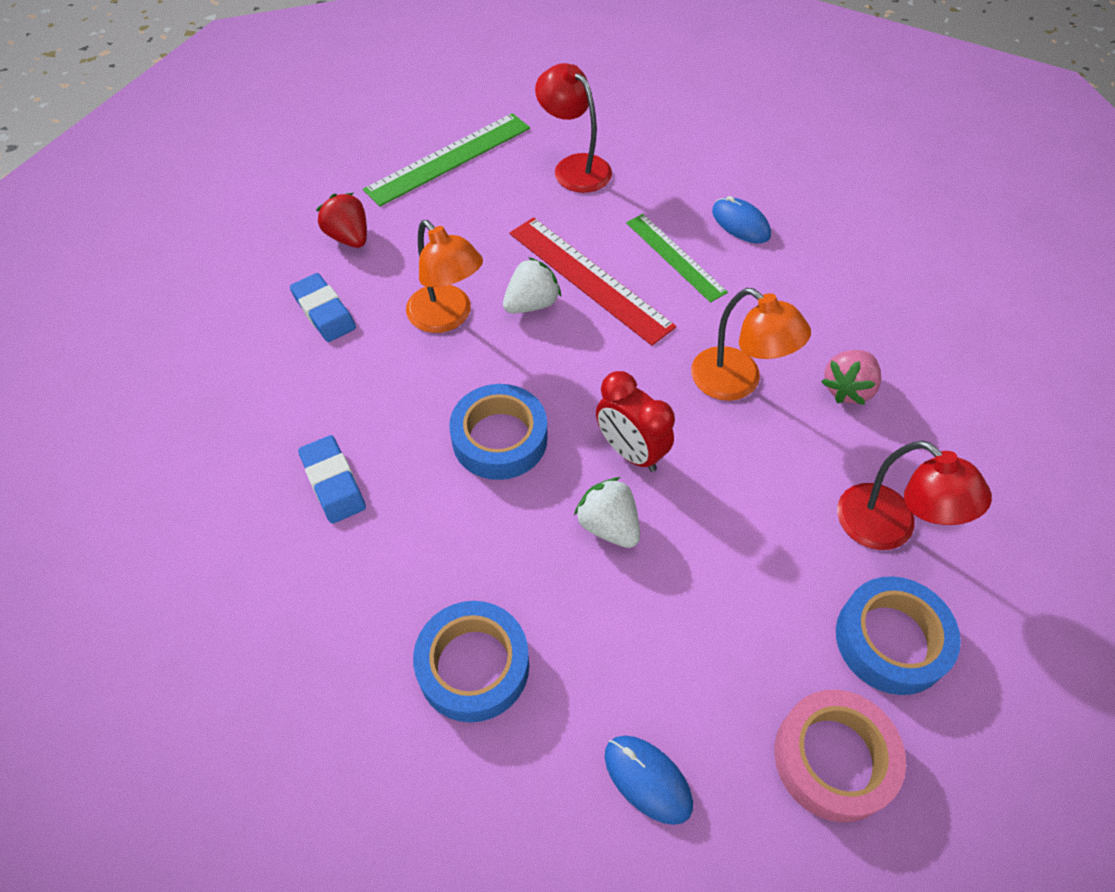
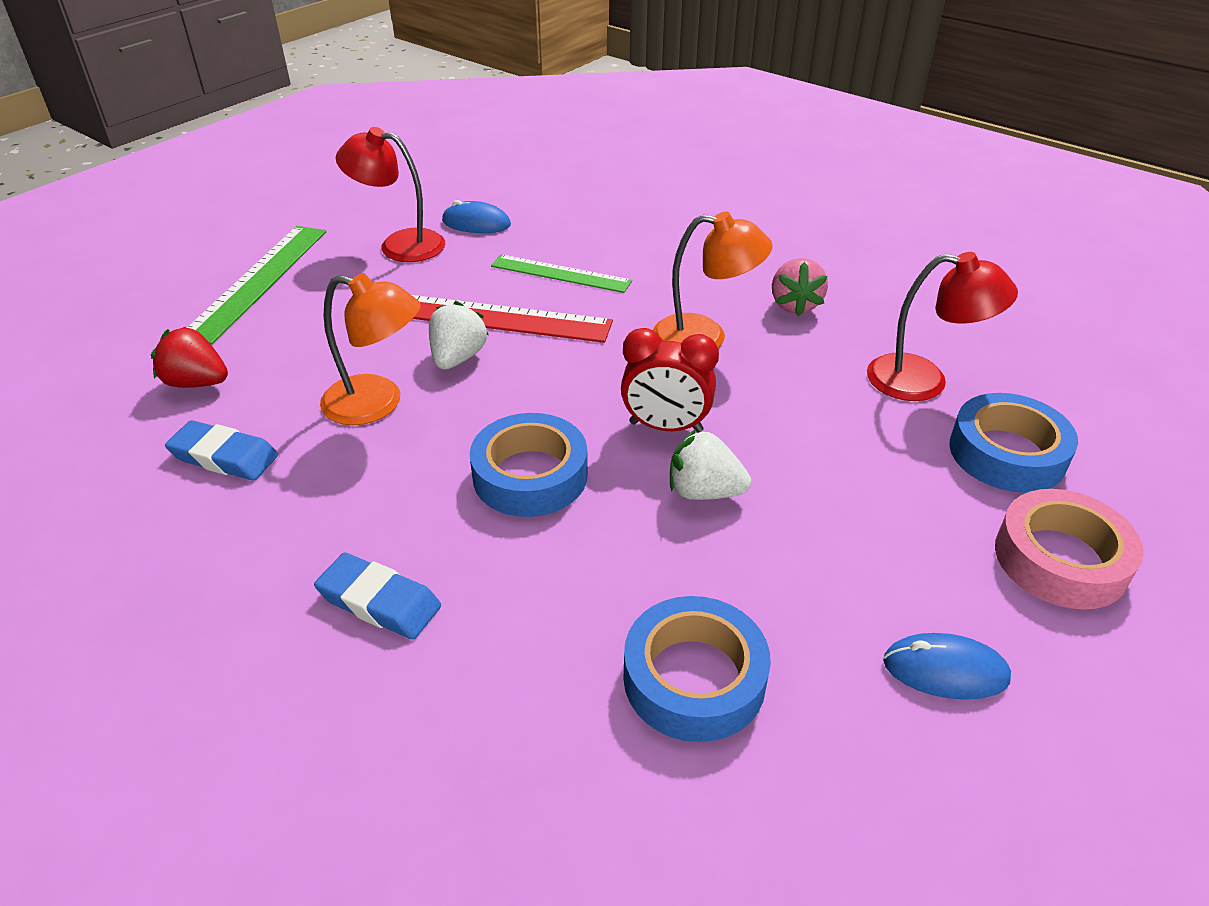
camera: 35 degrees left, 15 degrees down
blue mouse [712,196,771,243] -> blue mouse moved to [442,200,511,233]

